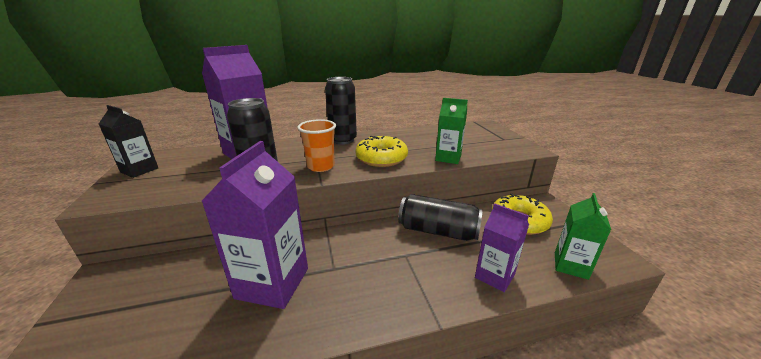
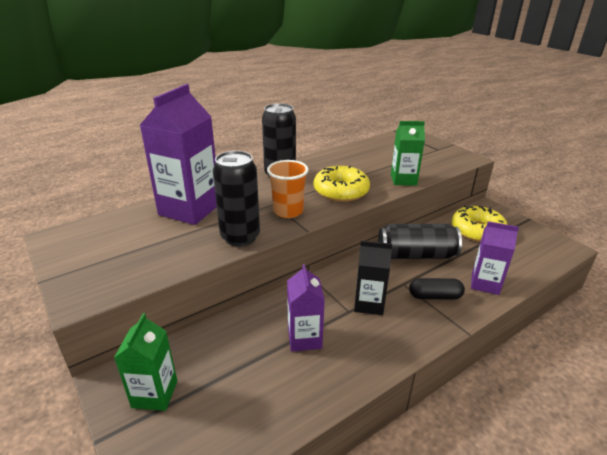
camera: 20 degrees left, 5 degrees up
black carton [99,105,158,178] -> black carton moved to [354,241,392,315]
purple carton [201,141,308,309] -> purple carton [287,264,325,352], size x0.58
green carton [555,193,611,280] -> green carton moved to [114,313,177,411]
none -> black capsule [409,278,465,300]

